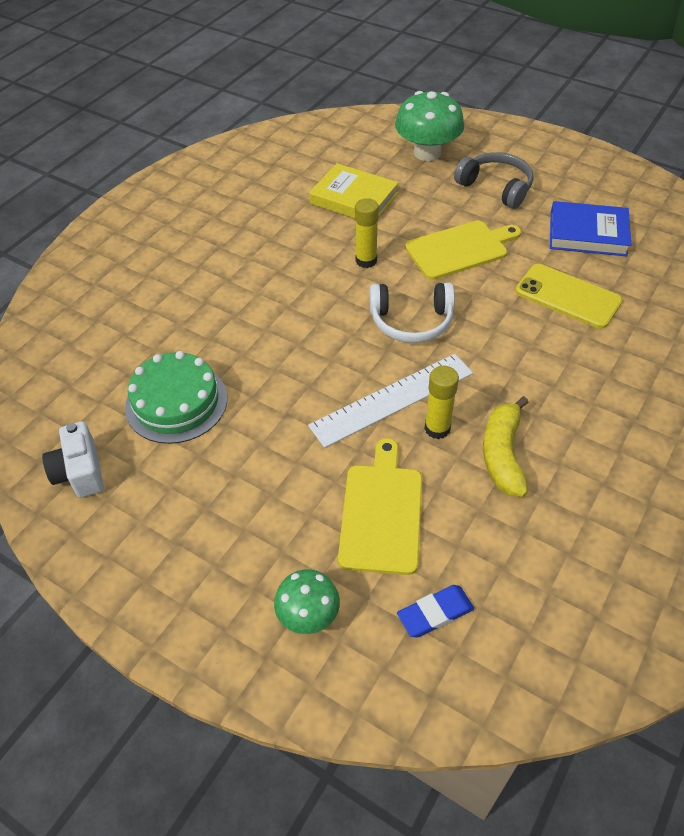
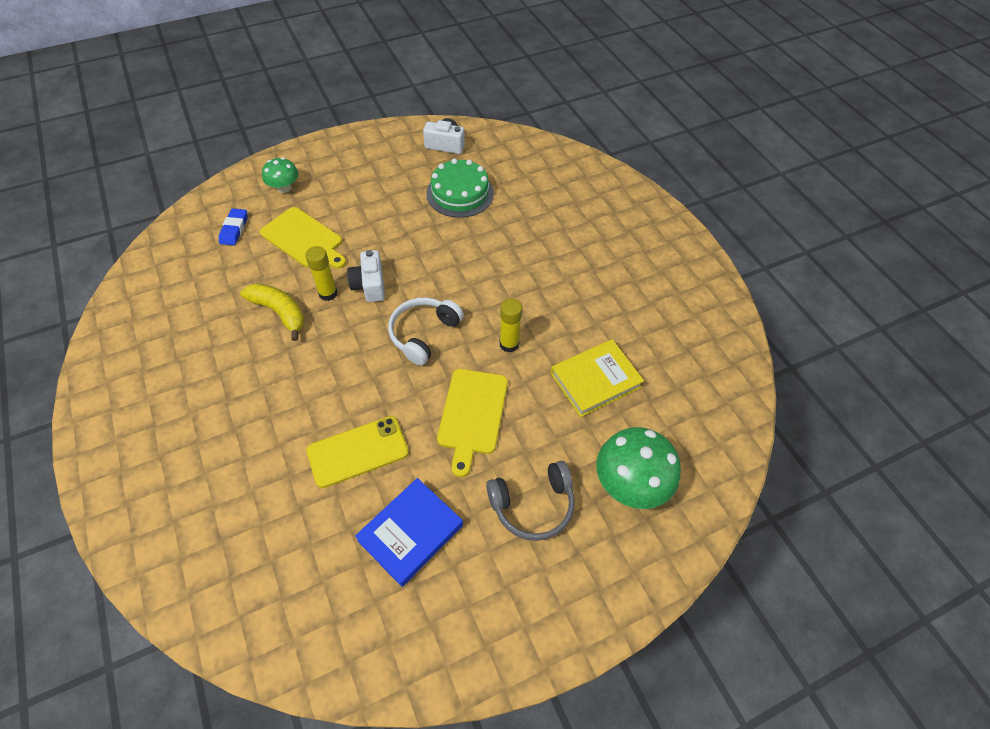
camera: 120 degrees right, 5 degrees up
white ruler [308,354,473,448] -> white camera [347,250,385,302]

